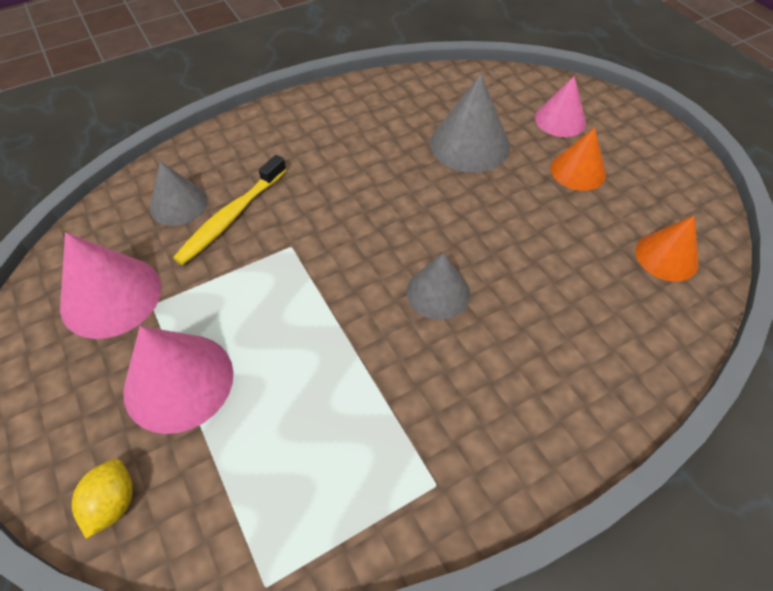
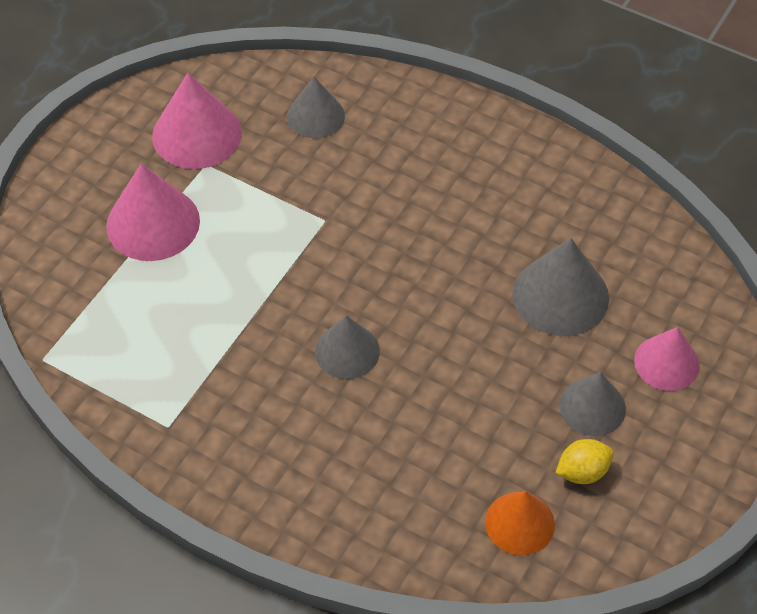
camera: 60 degrees right, 0 degrees up
yellow lemon [72,459,133,539] -> yellow lemon moved to [555,439,614,484]
yellow toothbrush [173,155,287,265] -> none
orange cone [551,127,606,191] -> grey cone [559,372,626,436]

